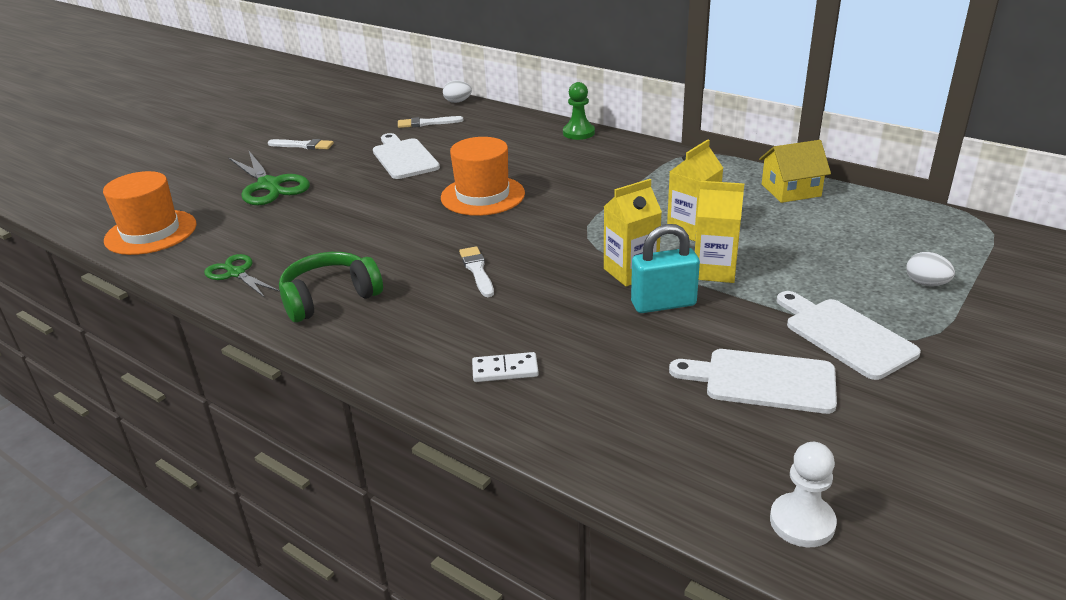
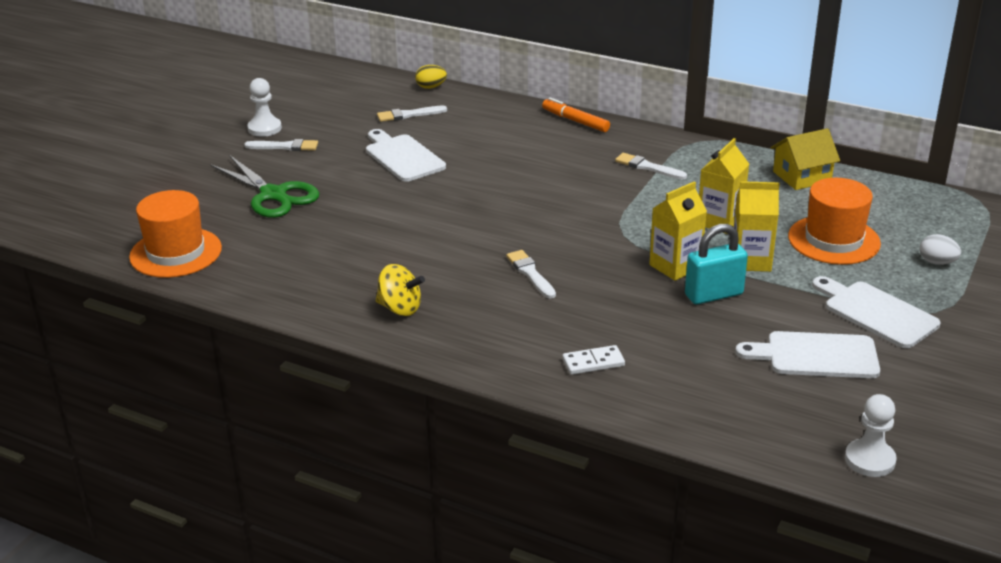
camera: 10 degrees left, 0 degrees up
green scissors [204,254,280,298] -> none
green headphones [279,252,383,323] -> yellow spinning top [376,264,425,316]
orange hat [441,137,525,216] -> orange hat moved to [788,178,881,265]
white egg [443,80,472,103] -> yellow egg [415,65,447,89]
green pawn [563,82,595,140] -> orange marker [542,97,610,132]
none -> white pawn [247,78,282,136]
none -> white brush [615,153,687,180]

